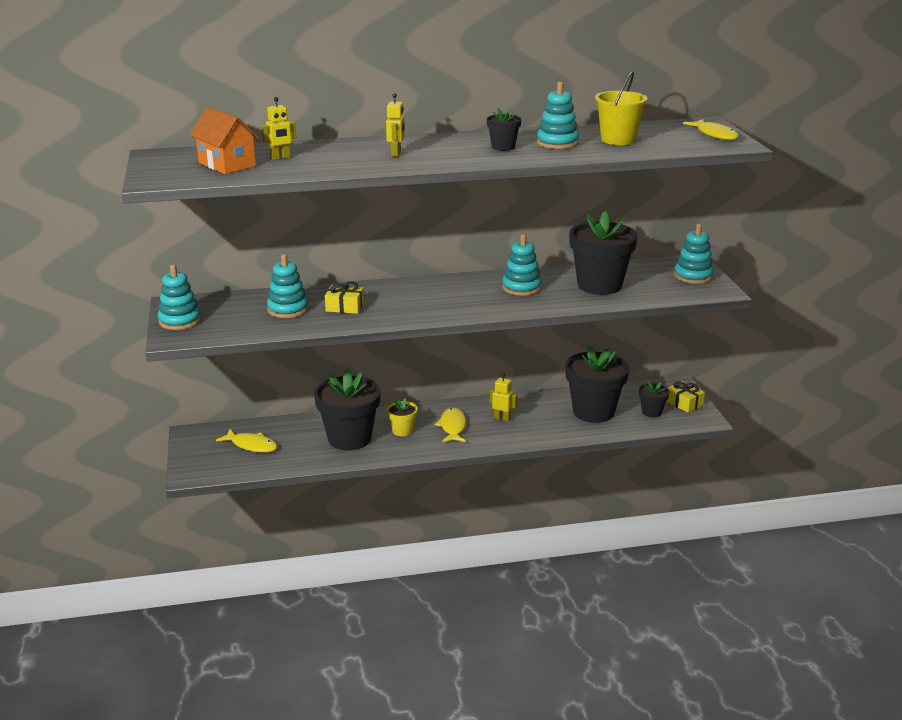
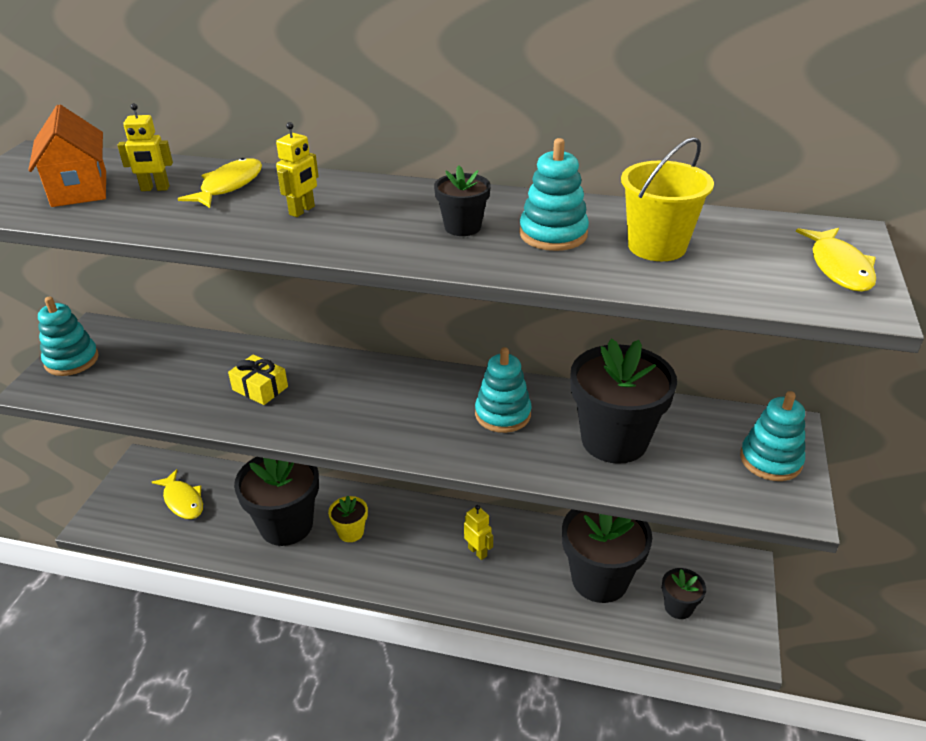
camera: 25 degrees right, 10 degrees up
turquoise stacking toy [267,254,309,318] -> none
yellow fish [435,407,467,442] -> yellow fish moved to [178,158,262,208]
yellow gift [666,381,705,413] -> none

